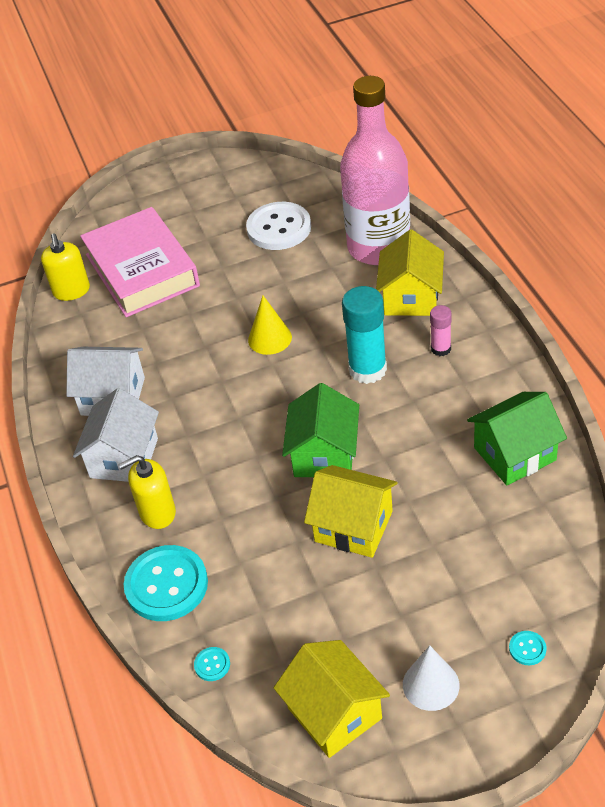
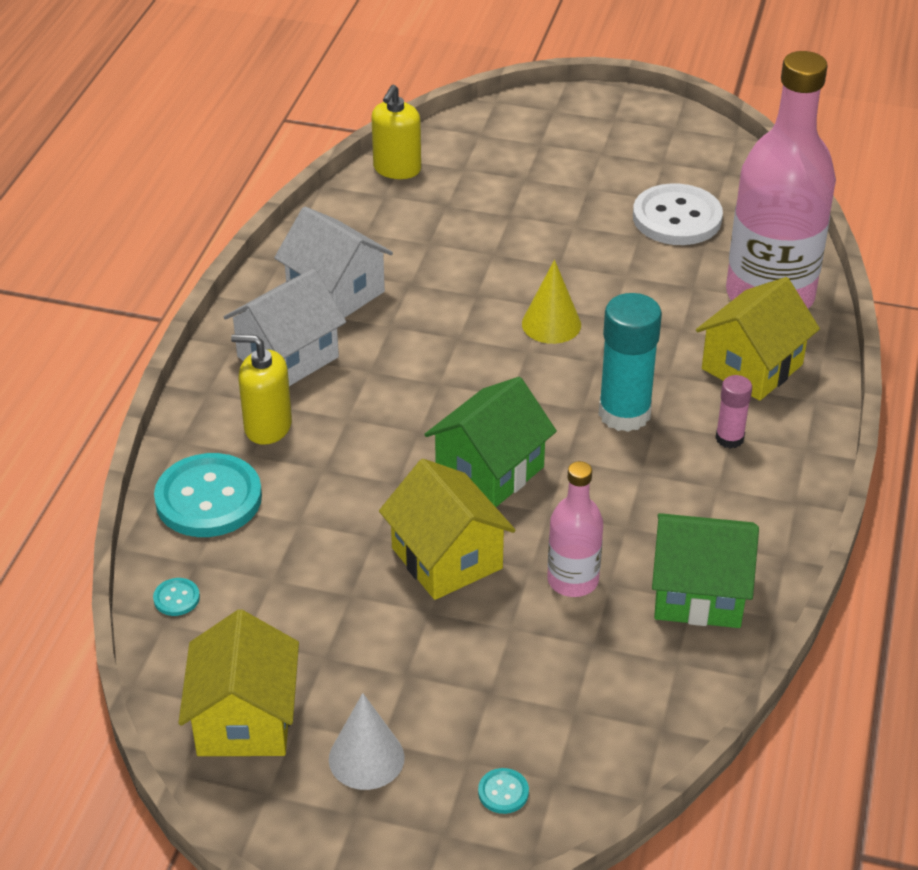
camera: 30 degrees right, 5 degrees down
pink book [80,207,200,317] -> none
none -> pink bottle [547,461,603,597]

